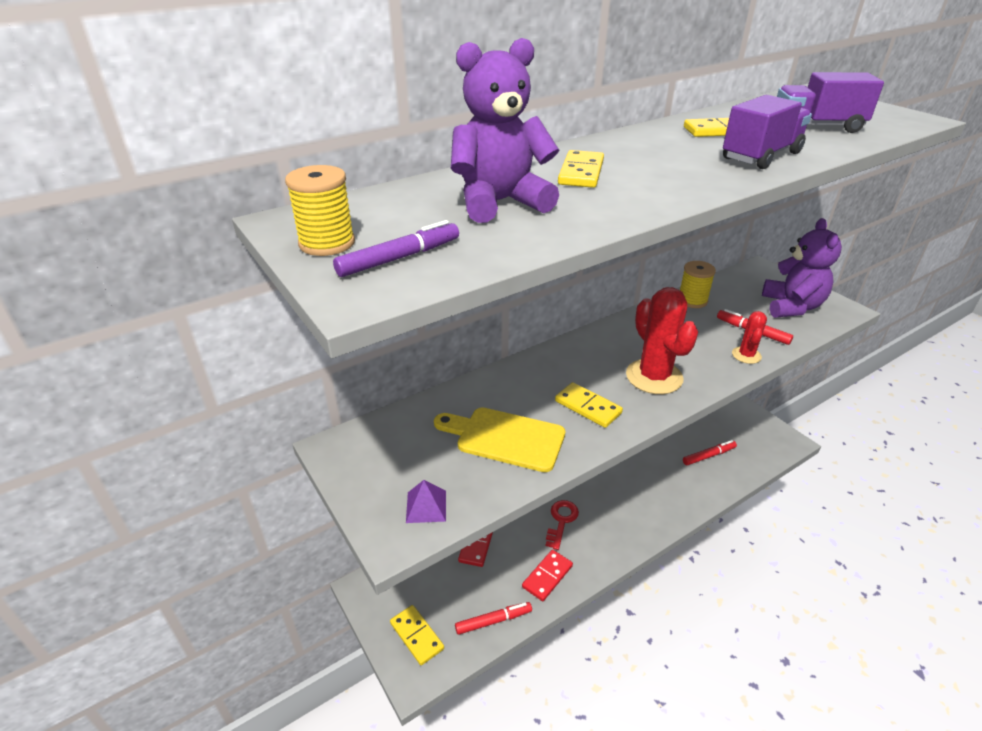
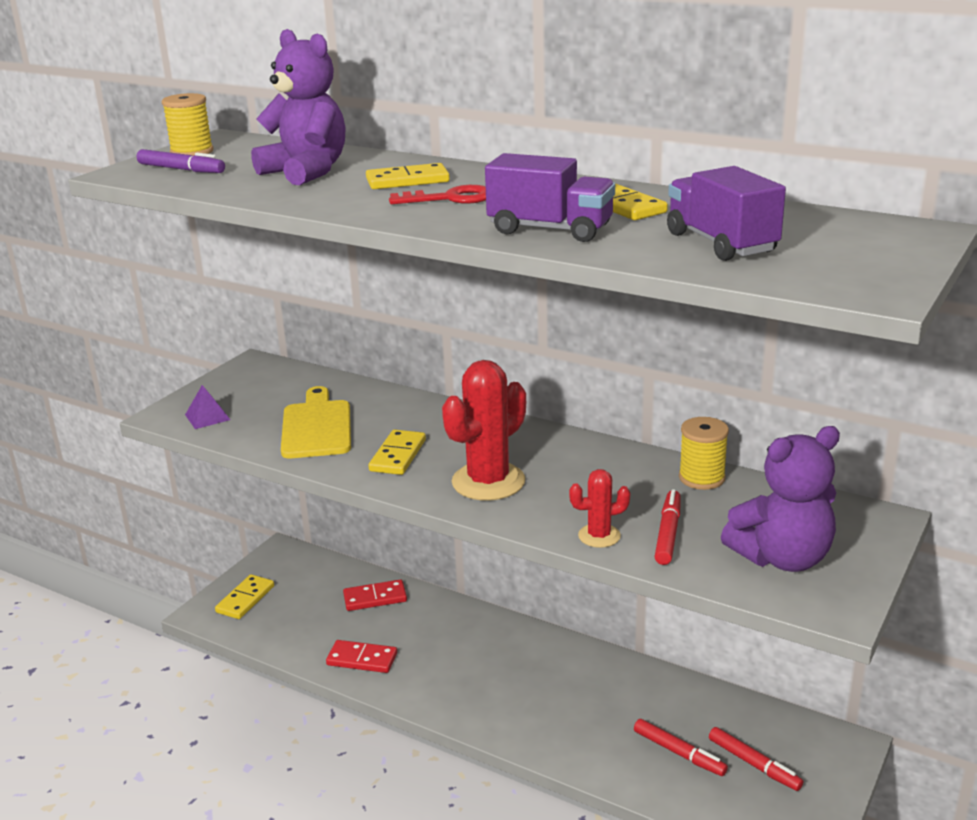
camera: 65 degrees right, 10 degrees down
red marker [455,602,532,635] -> red marker moved to [709,727,803,791]
red key [546,500,579,550] -> red key moved to [389,185,486,204]

